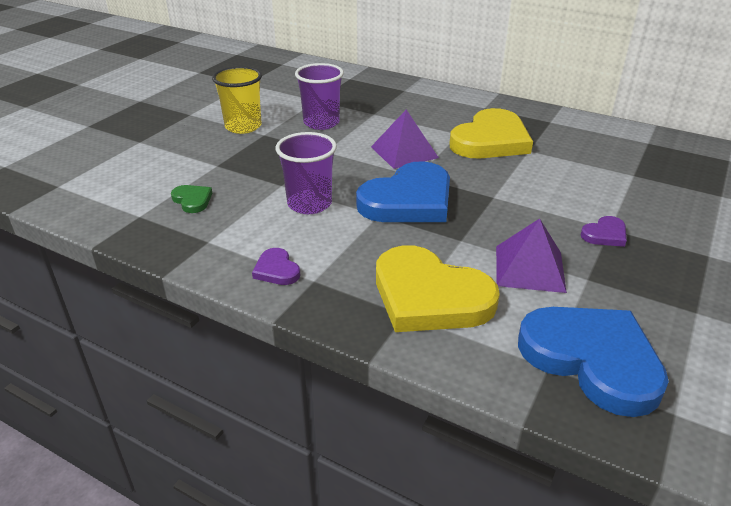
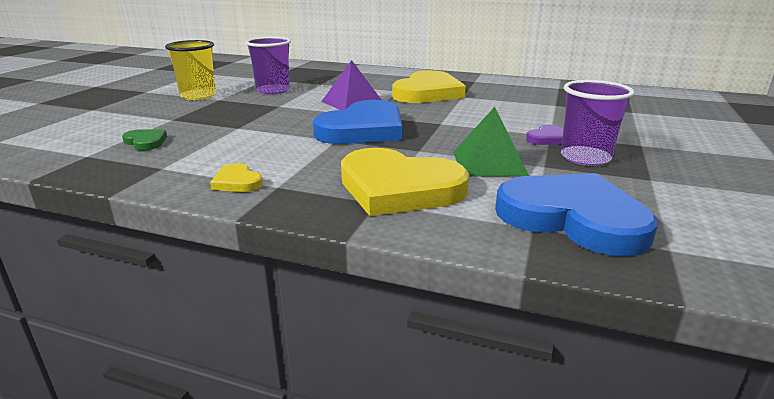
camera: 10 degrees left, 10 degrees down
purple heart [252,248,300,285] -> yellow heart [210,163,263,192]
purple cup [276,132,337,214] -> purple cup moved to [561,80,635,166]
purple pyramid [496,218,567,293] -> green pyramid [453,107,529,177]

